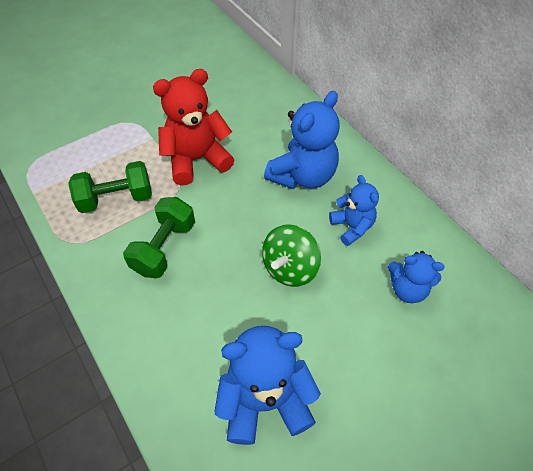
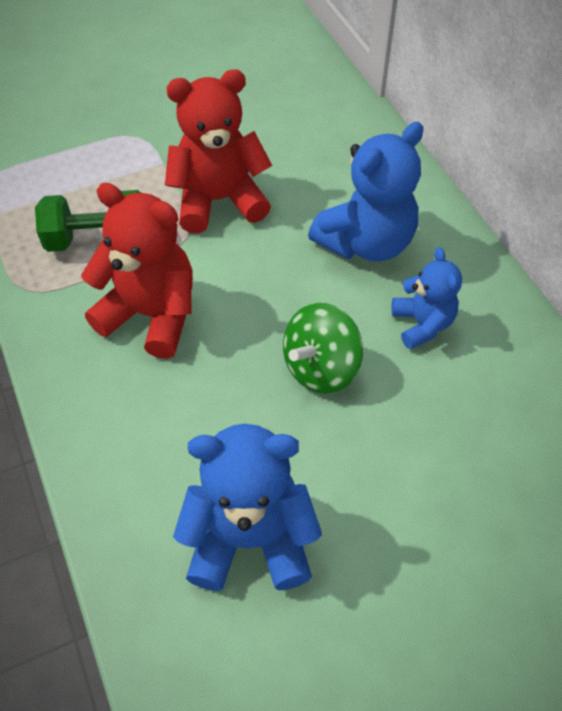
camera: 10 degrees right, 0 degrees up
green dumbbell [123,197,195,278] -> red teddy bear [81,183,193,359]
blue teddy bear [388,251,445,303] -> none

